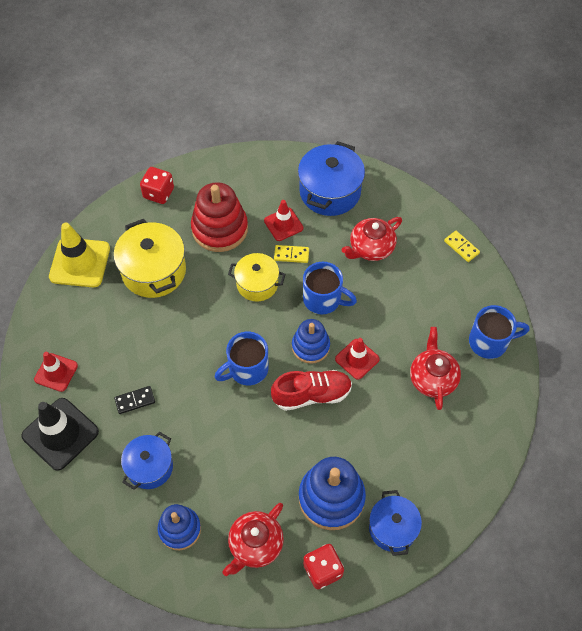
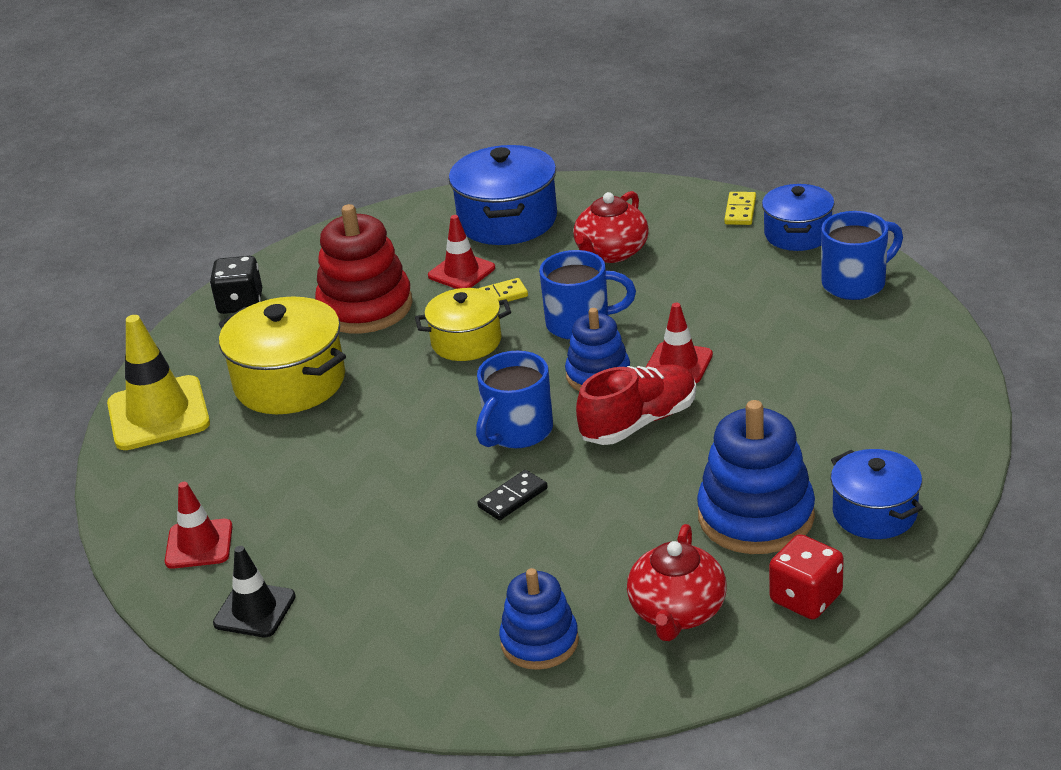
camera: 20 degrees left, 25 degrees down
black traffic cone [21,398,99,471] -> black traffic cone [213,546,296,637], size x0.61
black domino [114,386,155,414] -> black domino moved to [477,470,548,520]
blue pot [121,431,173,490] -> blue pot moved to [762,184,835,251]
red dice [140,167,174,204] -> black dice [210,256,262,314]
red teapot [410,327,461,410] -> none
yellow domino [444,231,480,262] -> yellow domino turned 75 degrees clockwise [724,192,756,225]

